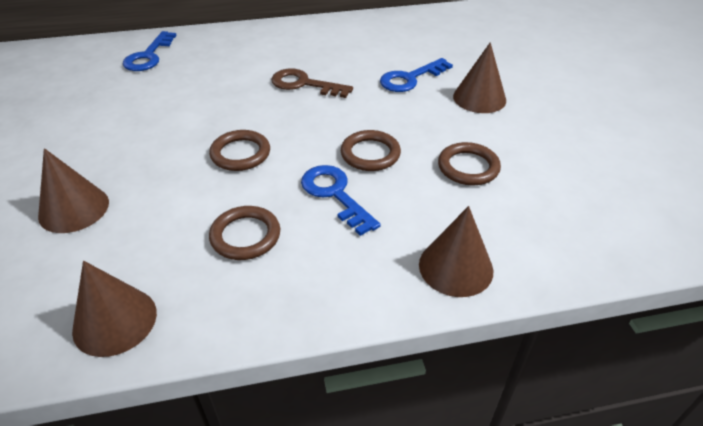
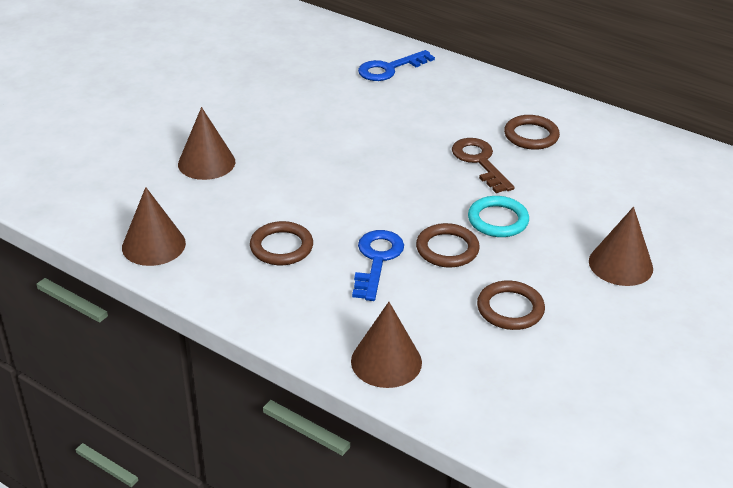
camera: 45 degrees right, 5 degrees down
brown ring [209,130,270,171] -> brown ring moved to [504,115,560,150]
blue key [380,58,453,92] -> none
none -> turquoise ring [468,196,529,237]

